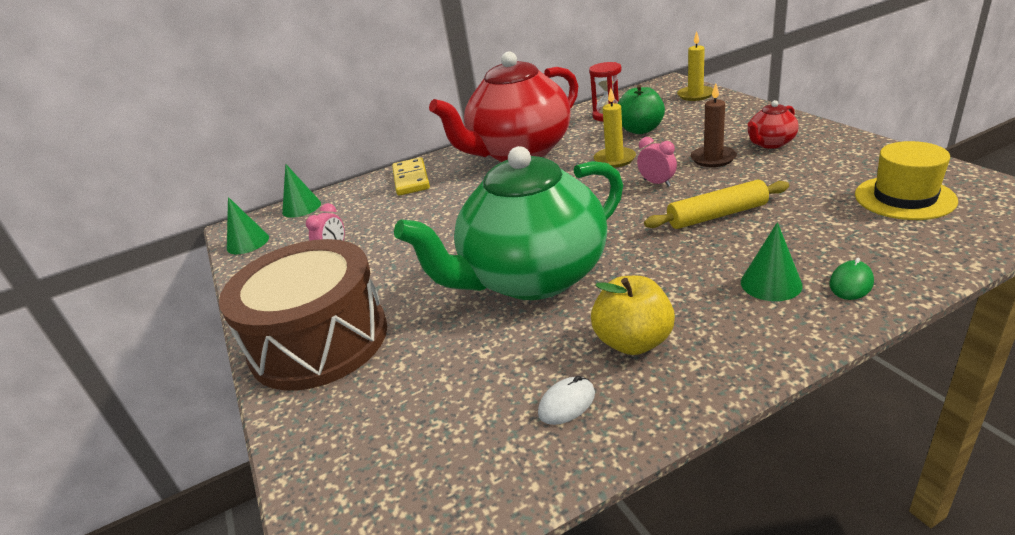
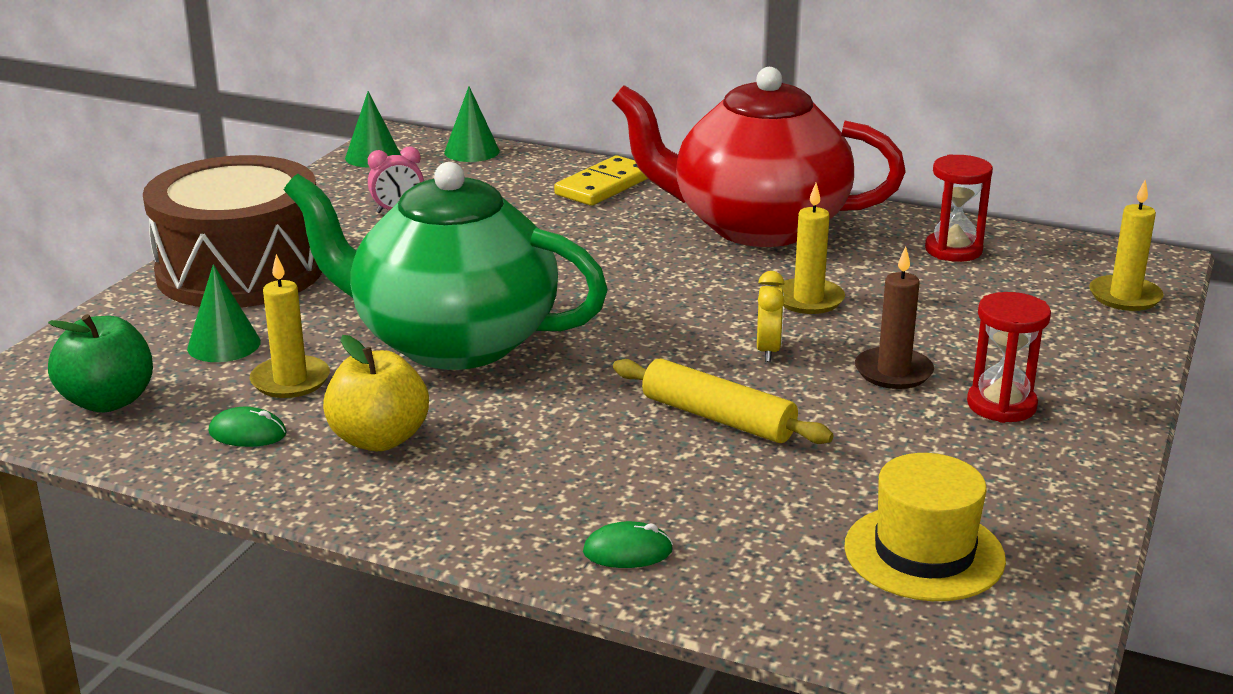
camera: 45 degrees right, 5 degrees down
white mouse [538,376,595,425] -> green mouse [209,407,287,447]
green apple [618,85,665,134] -> green apple moved to [48,314,153,412]
pink clock [637,137,677,187] -> yellow clock [757,271,784,362]
green cone [741,222,803,301] -> green cone moved to [187,264,261,362]
red teapot [748,100,798,149] -> red hourglass [967,292,1051,423]
none -> yellow candle [250,254,330,398]

